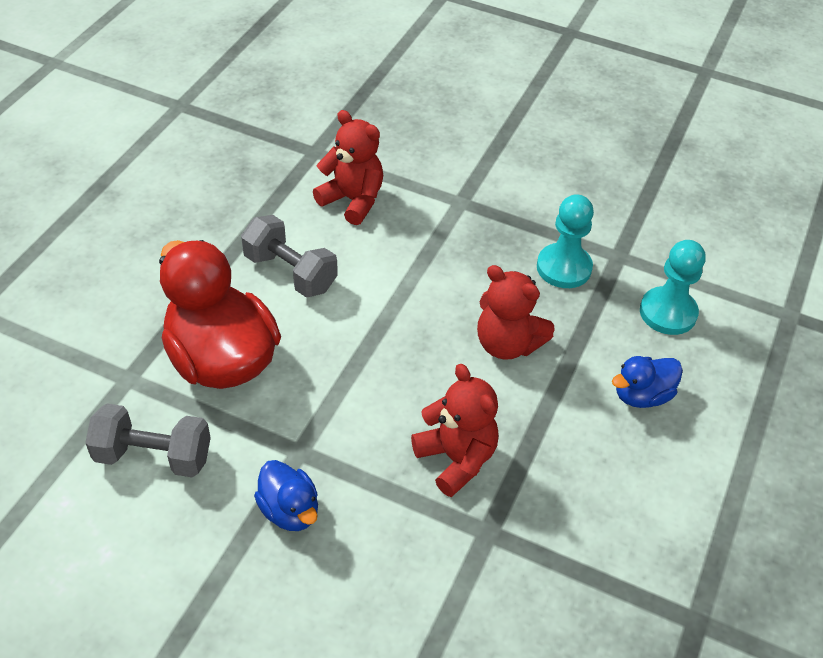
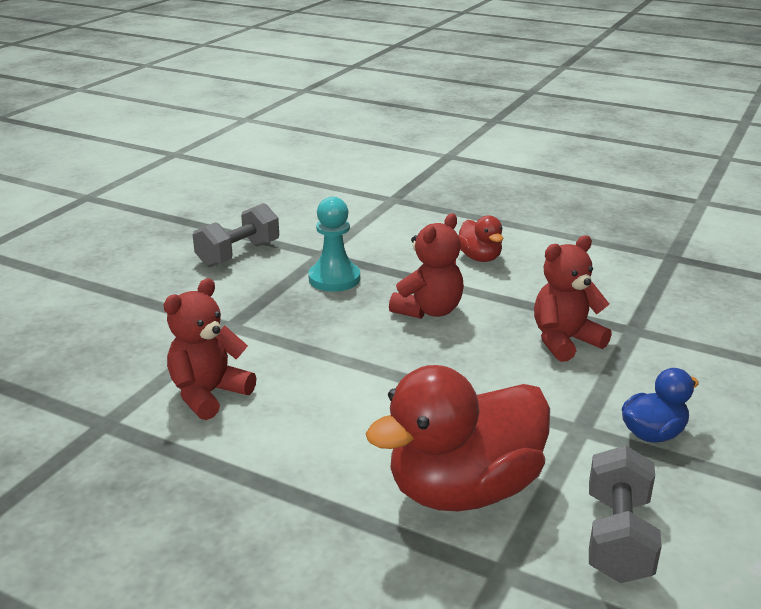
camera: 85 degrees left, 20 degrees down
grey dumbbell [241,215,338,297] -> grey dumbbell moved to [193,203,279,268]
blue duck [612,356,683,408] -> red duck [458,215,503,262]
turquoise pawn [640,240,706,335] -> none

